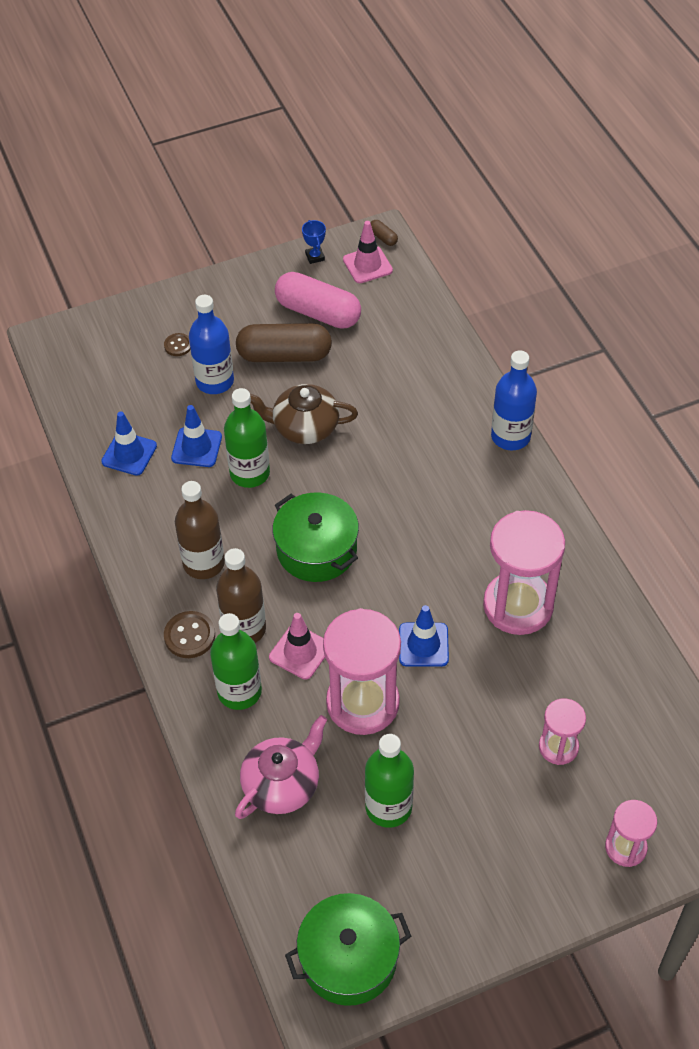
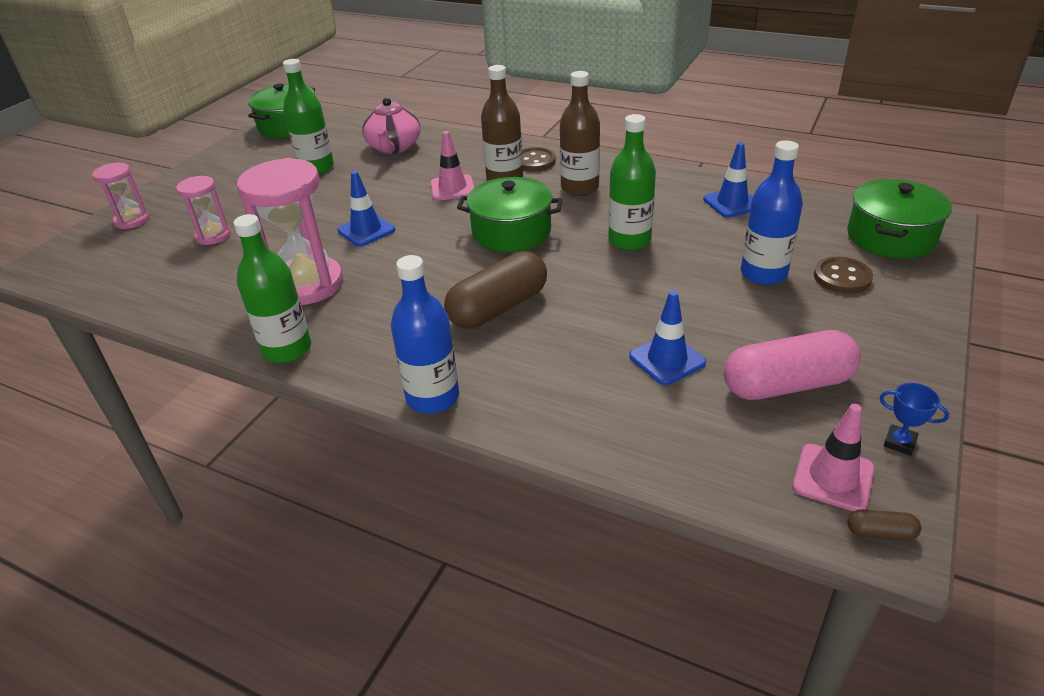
camera: 140 degrees right, 15 degrees down
brown button [164,333,191,356] -> brown button [814,257,873,294], size x1.60
blue traffic cone [171,405,222,467] -> blue traffic cone moved to [629,290,706,385]
green bottle [210,613,262,710] -> green bottle moved to [233,214,311,363]
brown capsule [236,323,332,362] -> brown capsule moved to [444,251,547,329]
brown teapot [250,384,358,444] -> none
pink hourglass [323,608,401,735] -> none
none -> green pot [847,179,952,259]

